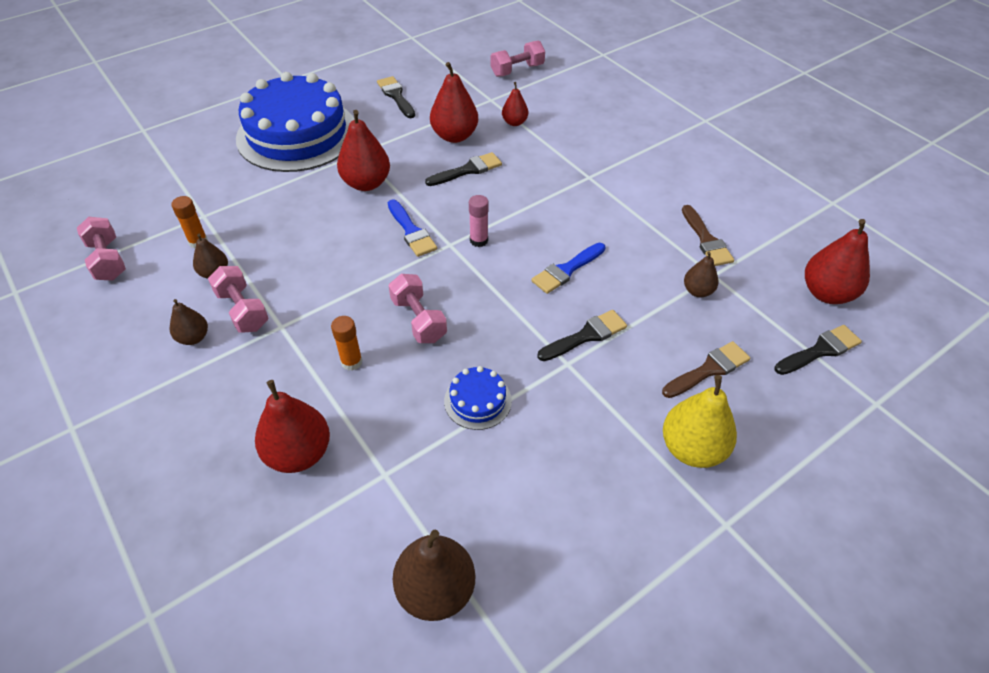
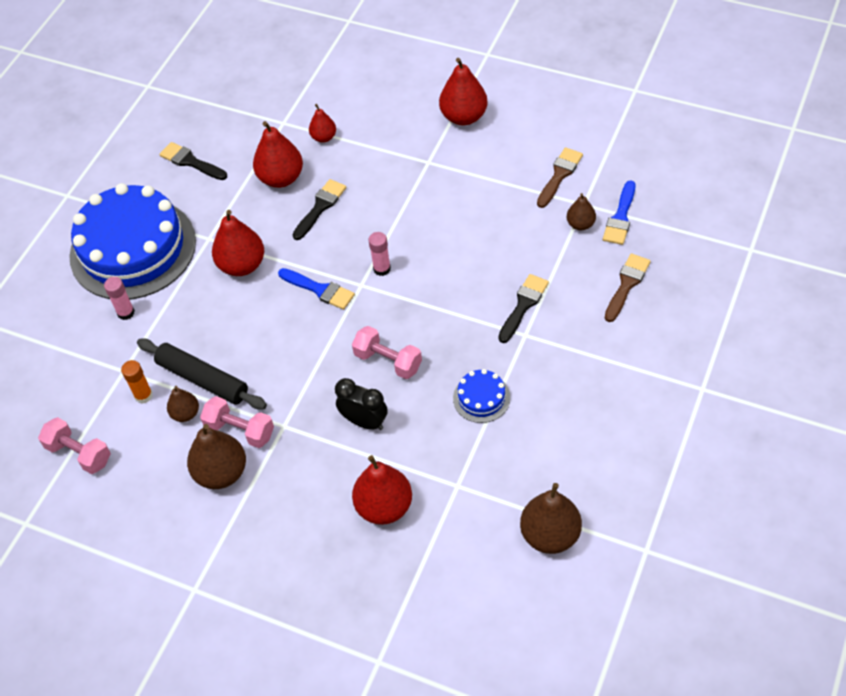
camera: 25 degrees left, 5 degrees up
brown pear [170,299,208,345] -> brown pear [187,424,246,489], size x1.77
orange glue stick [331,316,363,371] -> black clock [335,378,388,430]
pink dumbbell [491,40,545,77] -> none
blue brush [531,243,606,294] -> blue brush moved to [603,180,636,245]
yellow pear [663,375,737,468] -> none
brown brush [682,205,734,266] -> brown brush turned 105 degrees counterclockwise [537,147,583,208]
black brush [774,325,862,375] -> none
red pear [805,219,870,304] -> red pear moved to [439,58,488,126]
none -> pink glue stick [104,277,135,320]
none -> black rolling pin [137,338,267,410]

